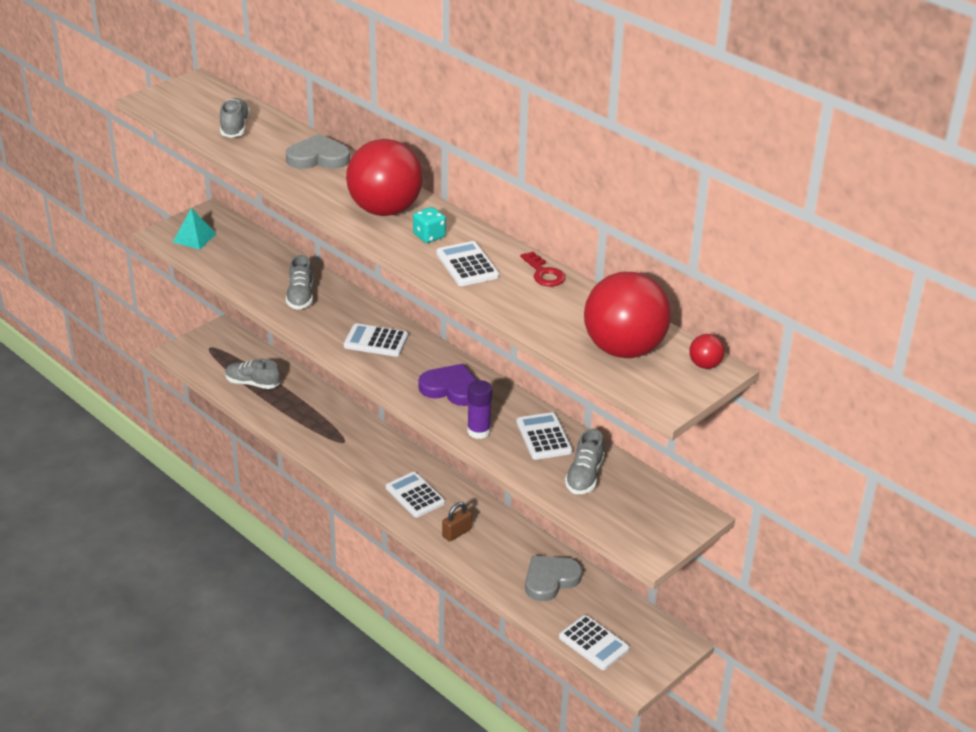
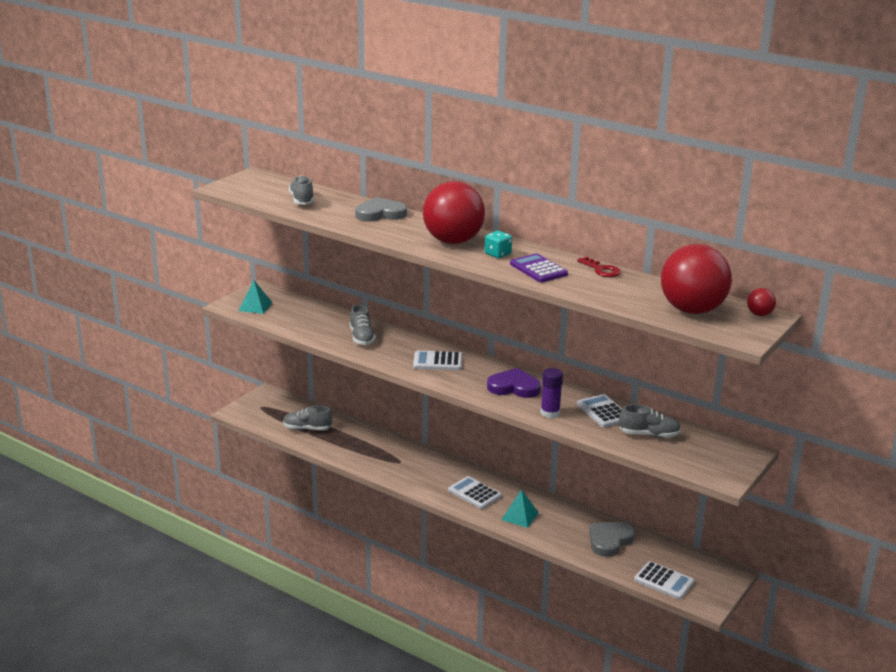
camera: 10 degrees left, 10 degrees down
white calculator [436,241,499,286] -> purple calculator [510,253,568,283]
brown padlock [442,502,472,542] -> turquoise pyramid [501,490,539,528]
grey shoe [565,428,604,494] -> grey shoe turned 90 degrees counterclockwise [619,404,681,438]

